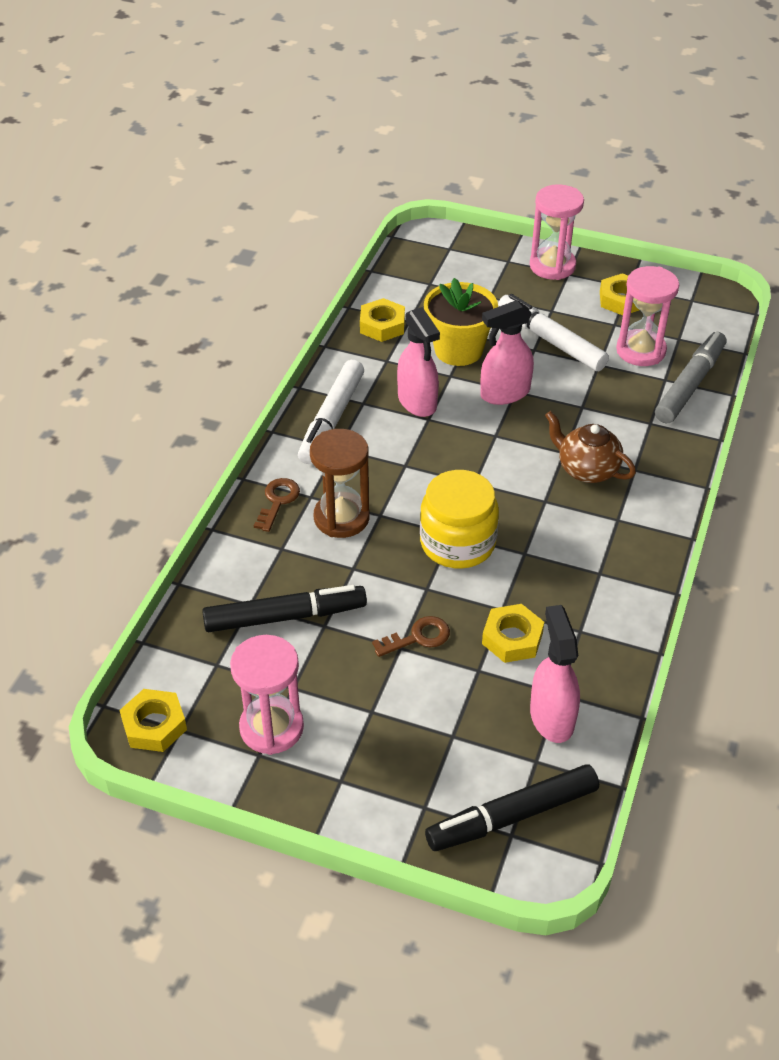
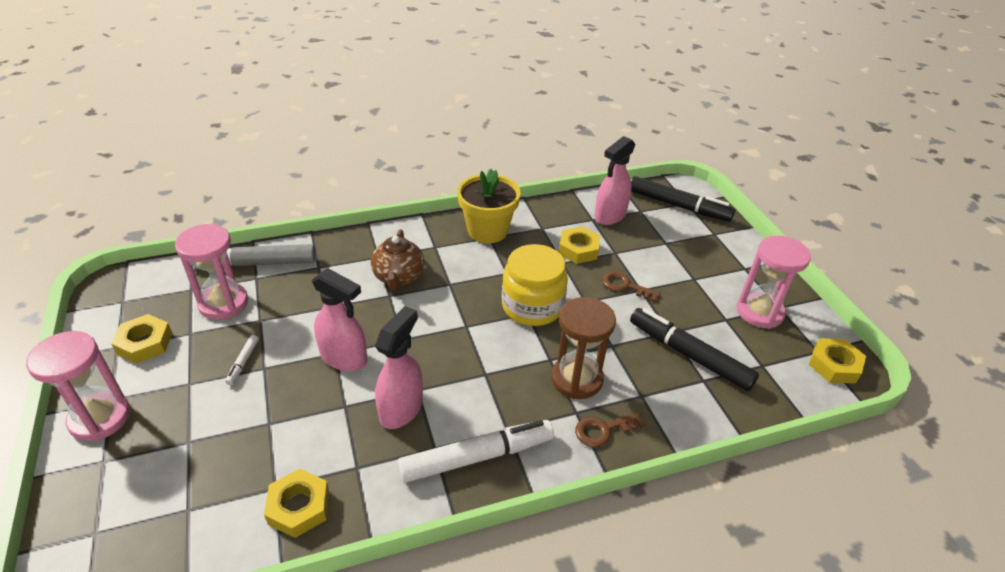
camera: 130 degrees left, 5 degrees down
yellow flower pot [424,278,498,366] -> yellow flower pot moved to [457,169,521,243]
white marker [498,294,609,371] -> white marker [225,335,259,385], size x0.43

